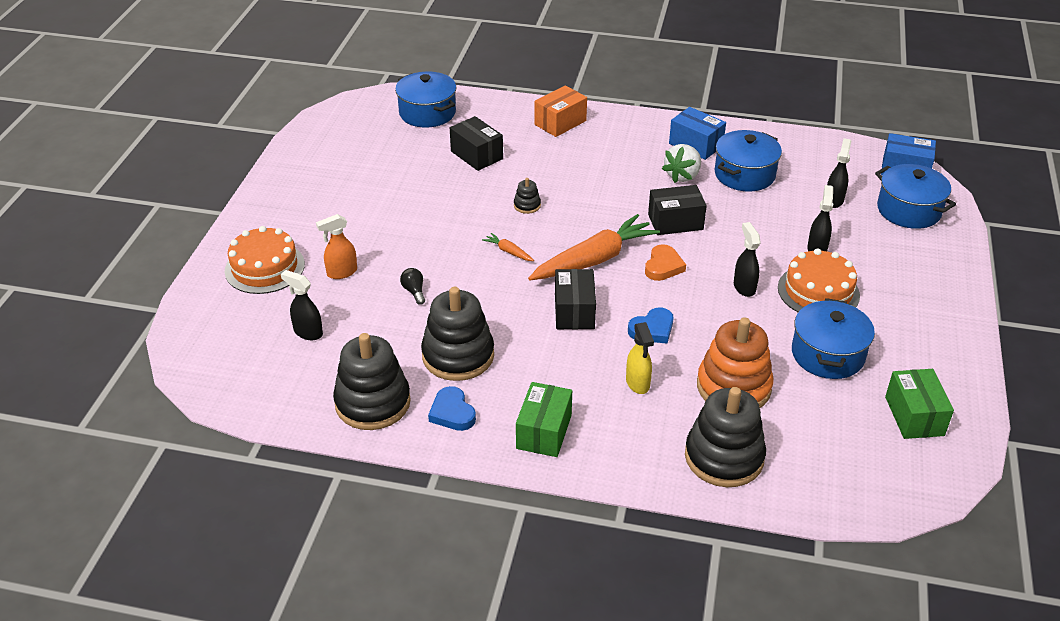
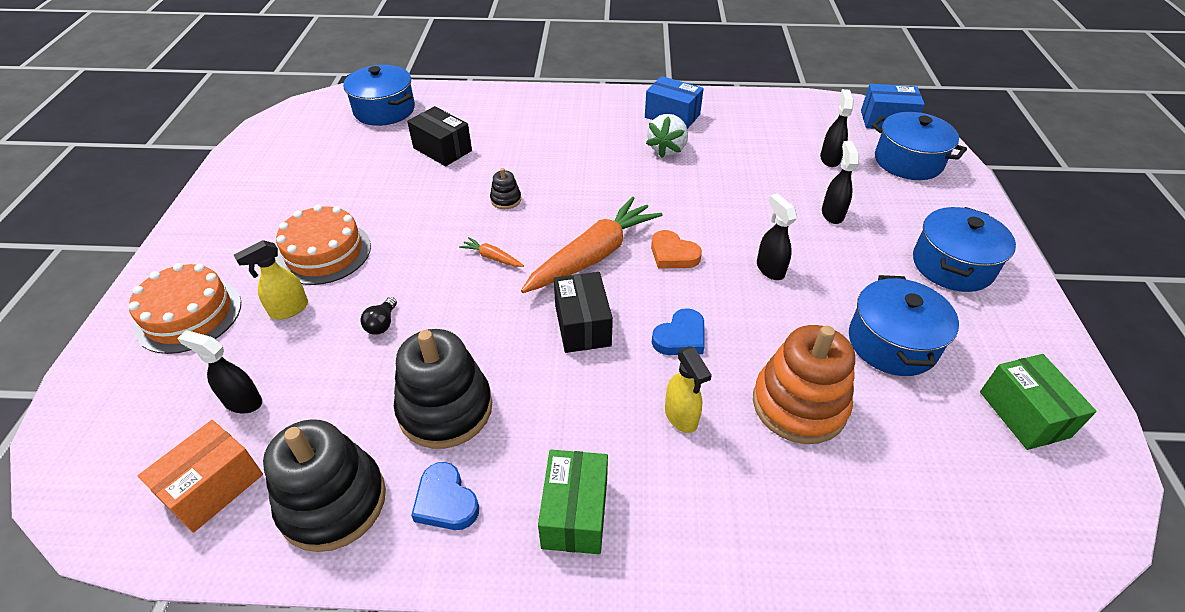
camera: 10 degrees left, 5 degrees up
orange spray bottle [316,214,357,279] -> yellow spray bottle [234,240,308,320]
black light bulb [400,268,425,305] -> black light bulb turned 135 degrees counterclockwise [360,297,397,335]
orange box [534,85,587,137] -> orange box moved to [138,420,263,533]
orange heart [645,244,686,281] -> orange heart turned 120 degrees clockwise [651,230,702,269]
black box [648,185,707,235] -> none
black stacking toy [685,387,766,487] -> none
blue pot [715,130,782,191] -> blue pot moved to [913,207,1016,292]
orange cake [778,248,860,312] -> orange cake moved to [276,204,371,285]

